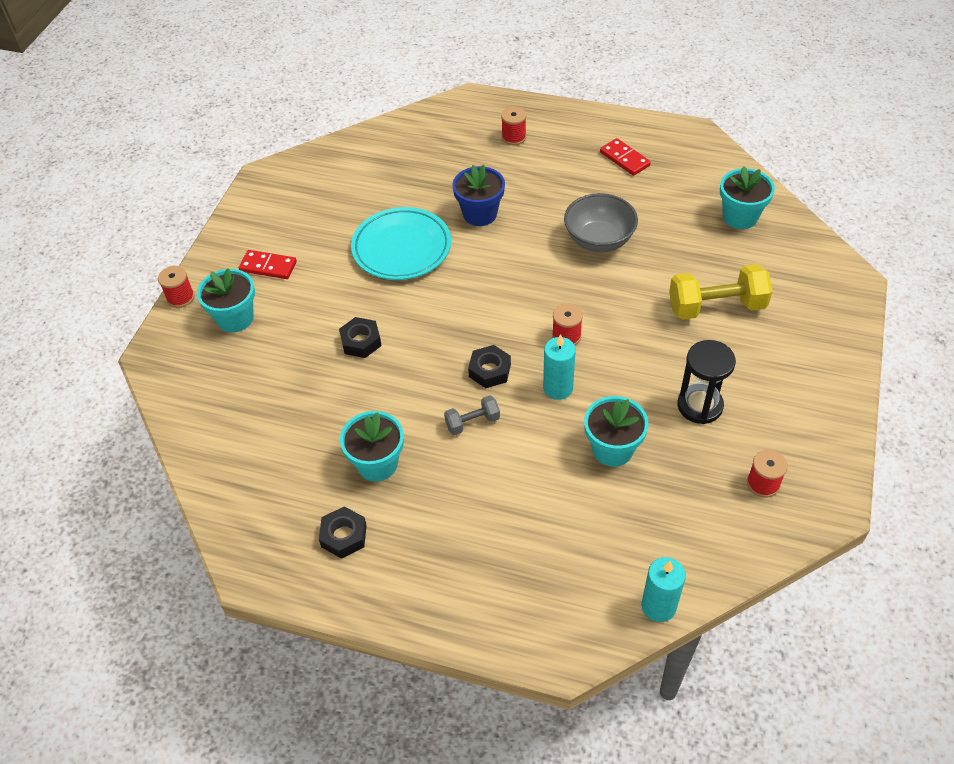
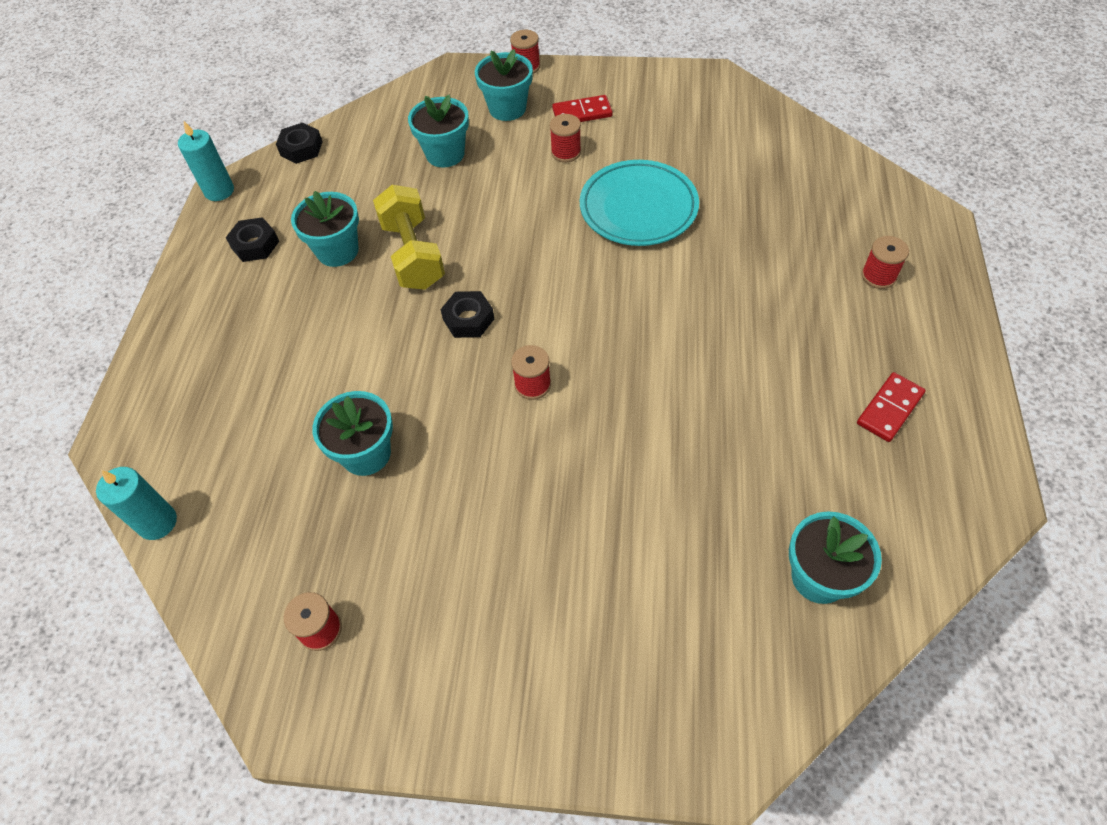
camera: 80 degrees right, 5 degrees up
red domino [239,250,297,279] -> red domino turned 75 degrees clockwise [552,95,613,122]
black nut [339,317,382,358] -> black nut moved to [276,123,323,164]
grey dumbbell [444,395,500,435] -> none
blue flower pot [452,165,505,226] -> none
turquoise candle [543,334,576,400] -> turquoise candle moved to [178,121,234,201]
grey bowl [564,193,638,252] -> none
yellow dumbbell [669,264,772,320] -> yellow dumbbell moved to [373,185,445,290]
black hourglass [678,340,736,424] -> none
none -> turquoise flower pot [408,95,469,168]
none -> red spool [550,114,581,162]

